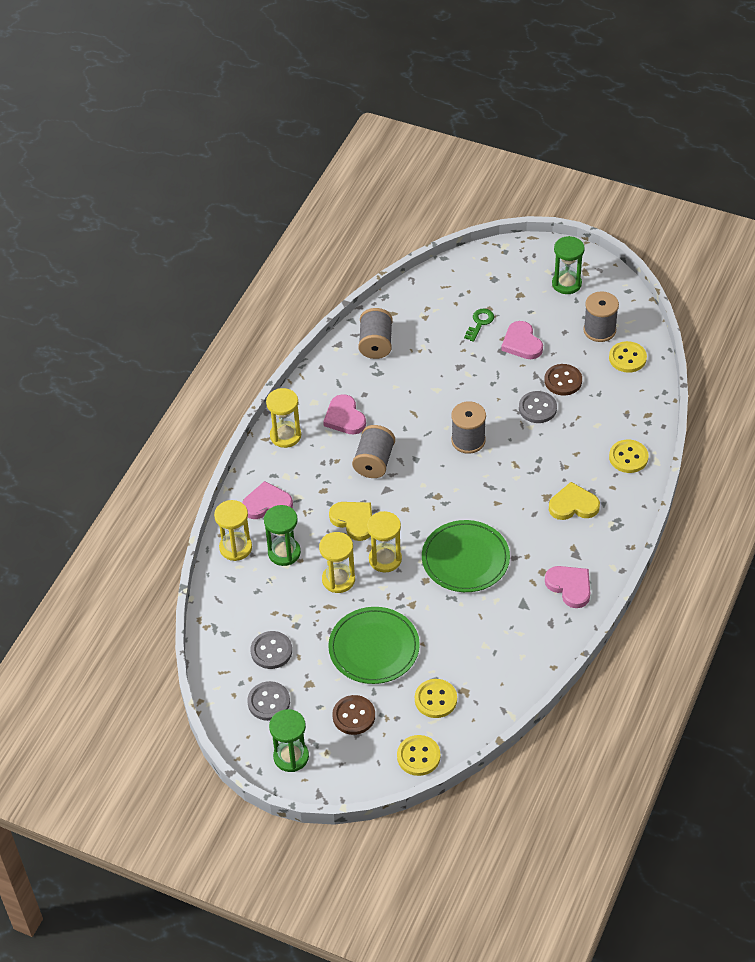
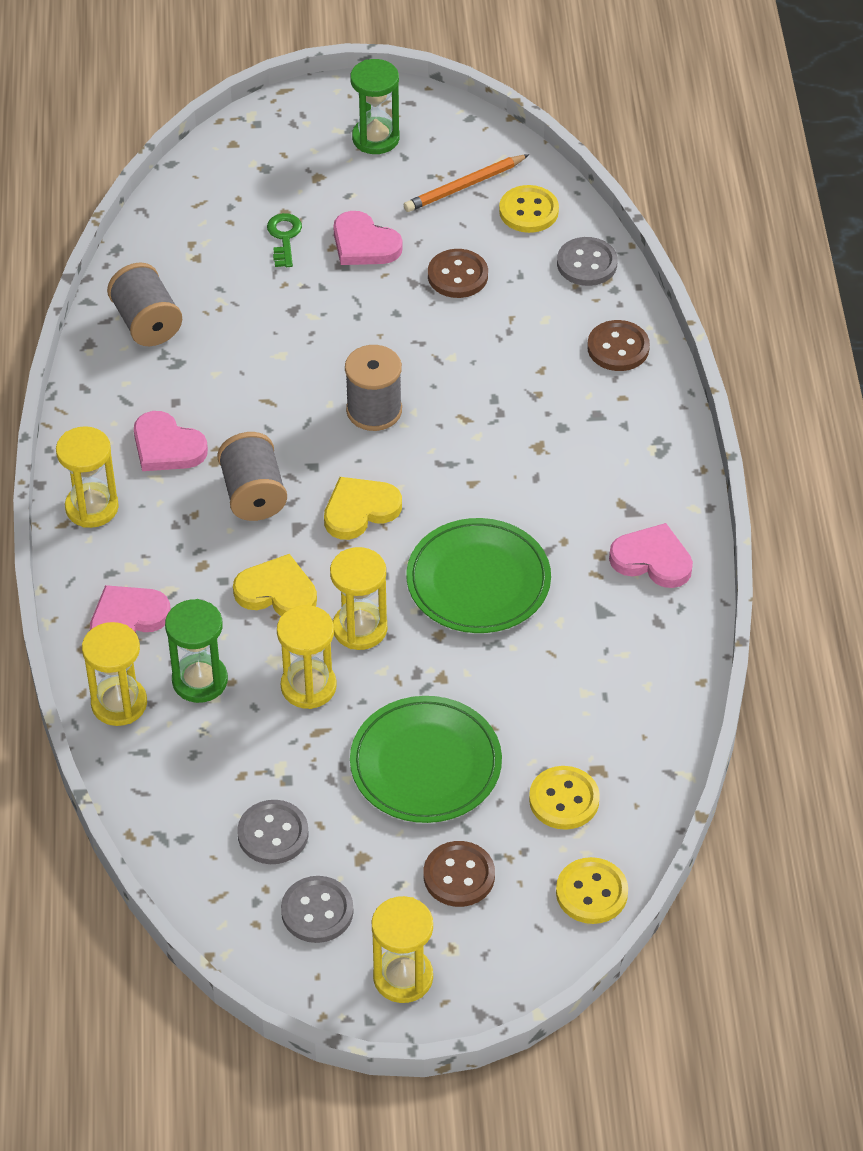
camera: 30 degrees left, 0 degrees up
green hourglass [269,709,309,772] -> yellow hourglass [372,896,433,1003]
grey button [519,391,557,423] -> grey button moved to [557,237,618,286]
yellow heart [549,482,600,520] -> yellow heart moved to [324,477,402,540]
grey spool [583,291,619,342] -> orange pencil [404,154,529,212]
yellow button [609,440,649,473] -> brown button [587,320,650,371]

